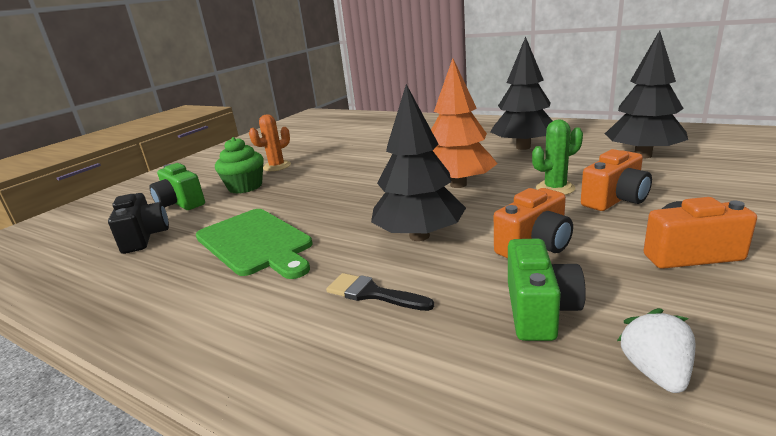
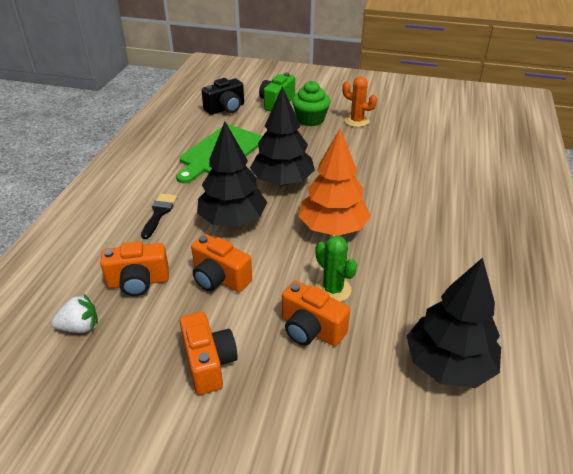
camera: 70 degrees right, 15 degrees up
black tree [490,36,553,150] -> black tree moved to [250,86,315,186]
green camera [508,238,586,341] -> orange camera [100,241,169,296]

